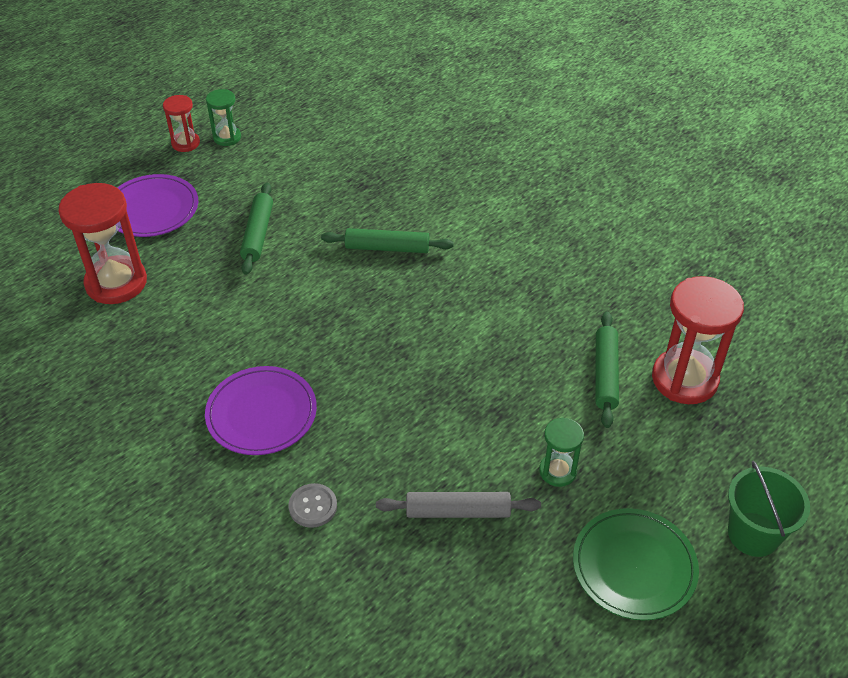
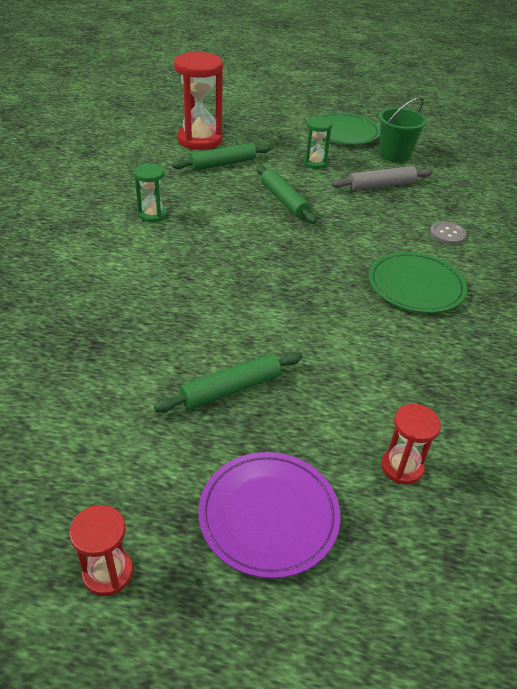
camera: 125 degrees left, 5 degrees down
red hourglass [58,183,147,304] -> red hourglass [381,404,441,485], size x0.53
purple plate [205,366,317,455] -> green plate [369,251,467,313]
green hourglass [206,89,241,146] -> green hourglass moved to [134,164,167,222]
green rolling pin [321,228,454,253] -> green rolling pin moved to [257,165,317,224]
grey rolling pin [376,492,541,518] -> grey rolling pin turned 75 degrees counterclockwise [331,166,432,191]
green bucket [728,461,810,557] -> green bucket moved to [378,97,427,163]

